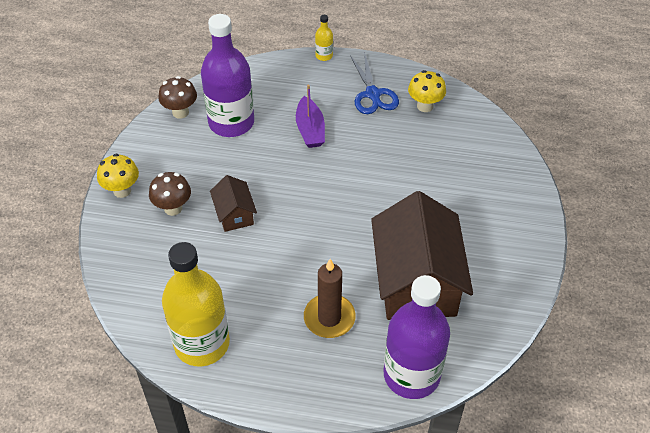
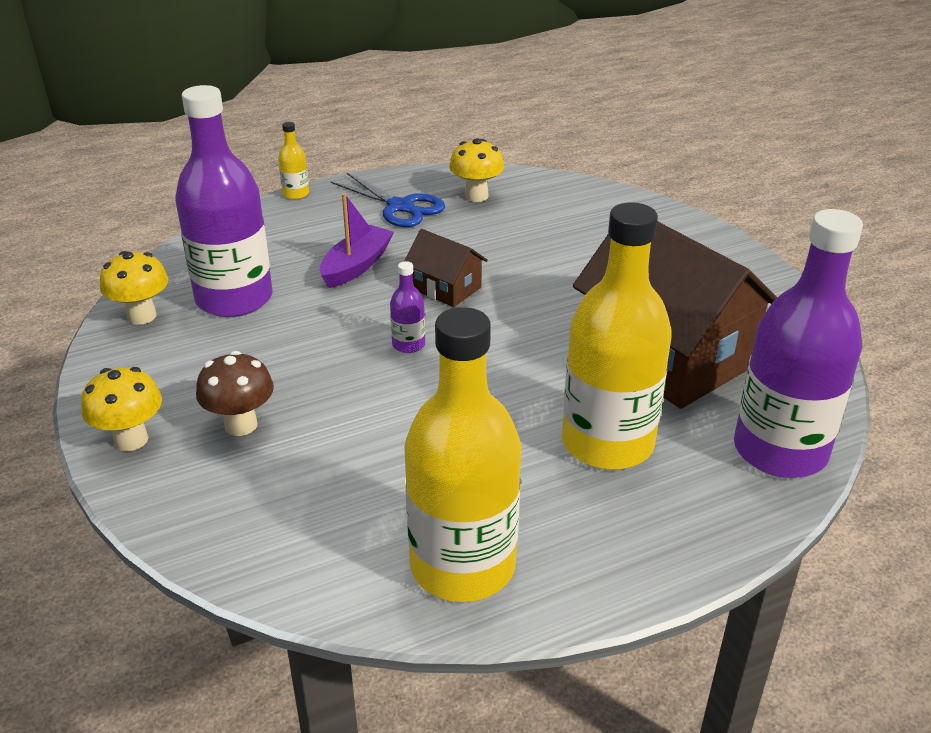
camera: 35 degrees left, 15 degrees down
brown mushroom [158,76,197,119] -> yellow mushroom [100,251,168,325]
brown house [210,175,257,232] -> brown house moved to [404,229,488,307]
purple boat [296,85,325,148] -> purple boat turned 105 degrees counterclockwise [320,193,394,288]
brown candle [304,259,356,338] -> yellow bottle [562,202,672,470]
none -> purple bottle [390,261,425,353]

